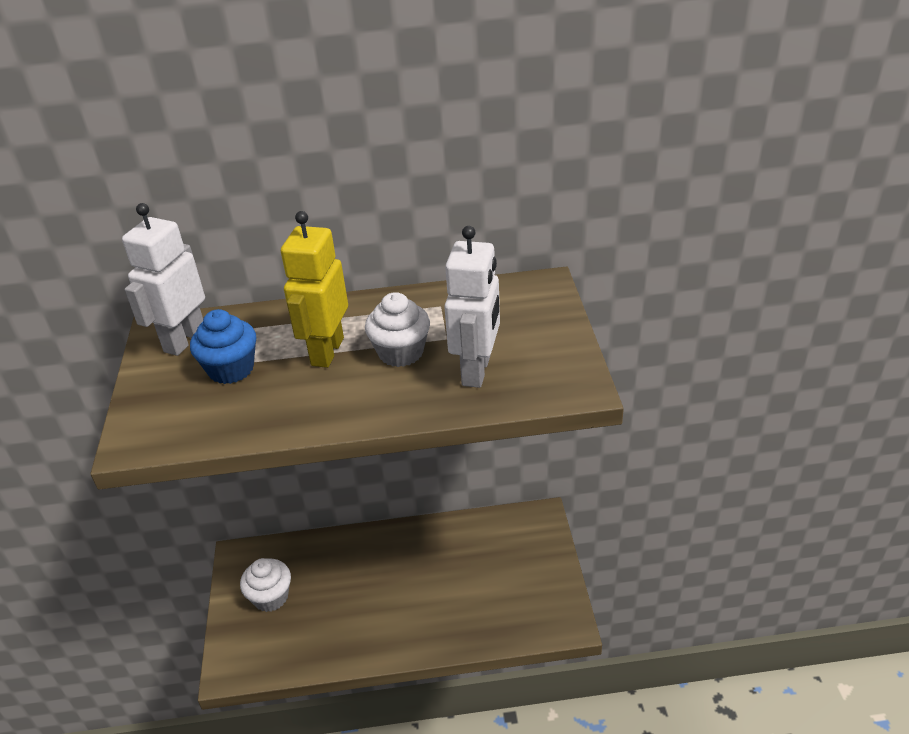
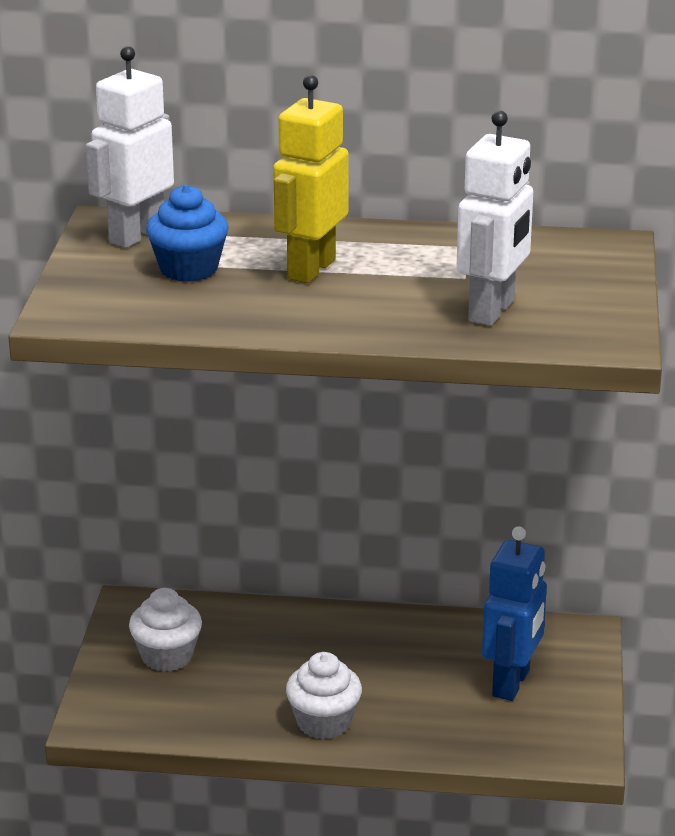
camera: 10 degrees right, 10 degrees down
white cupcake [365,292,430,367] -> white cupcake moved to [286,652,362,739]
none -> blue robot [482,526,547,701]

